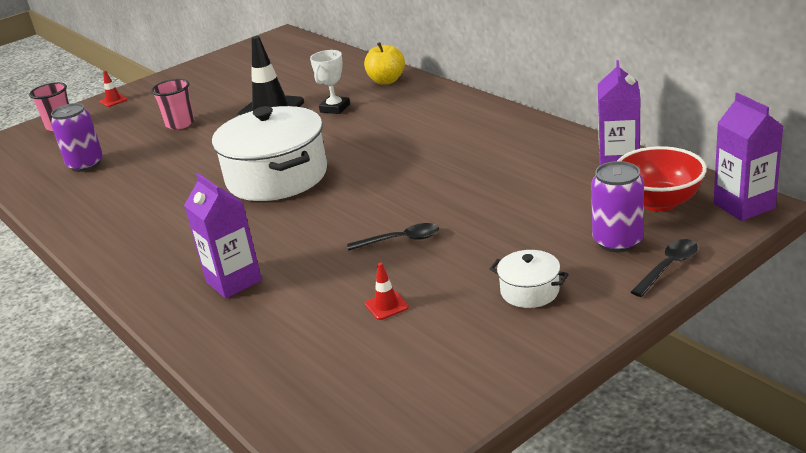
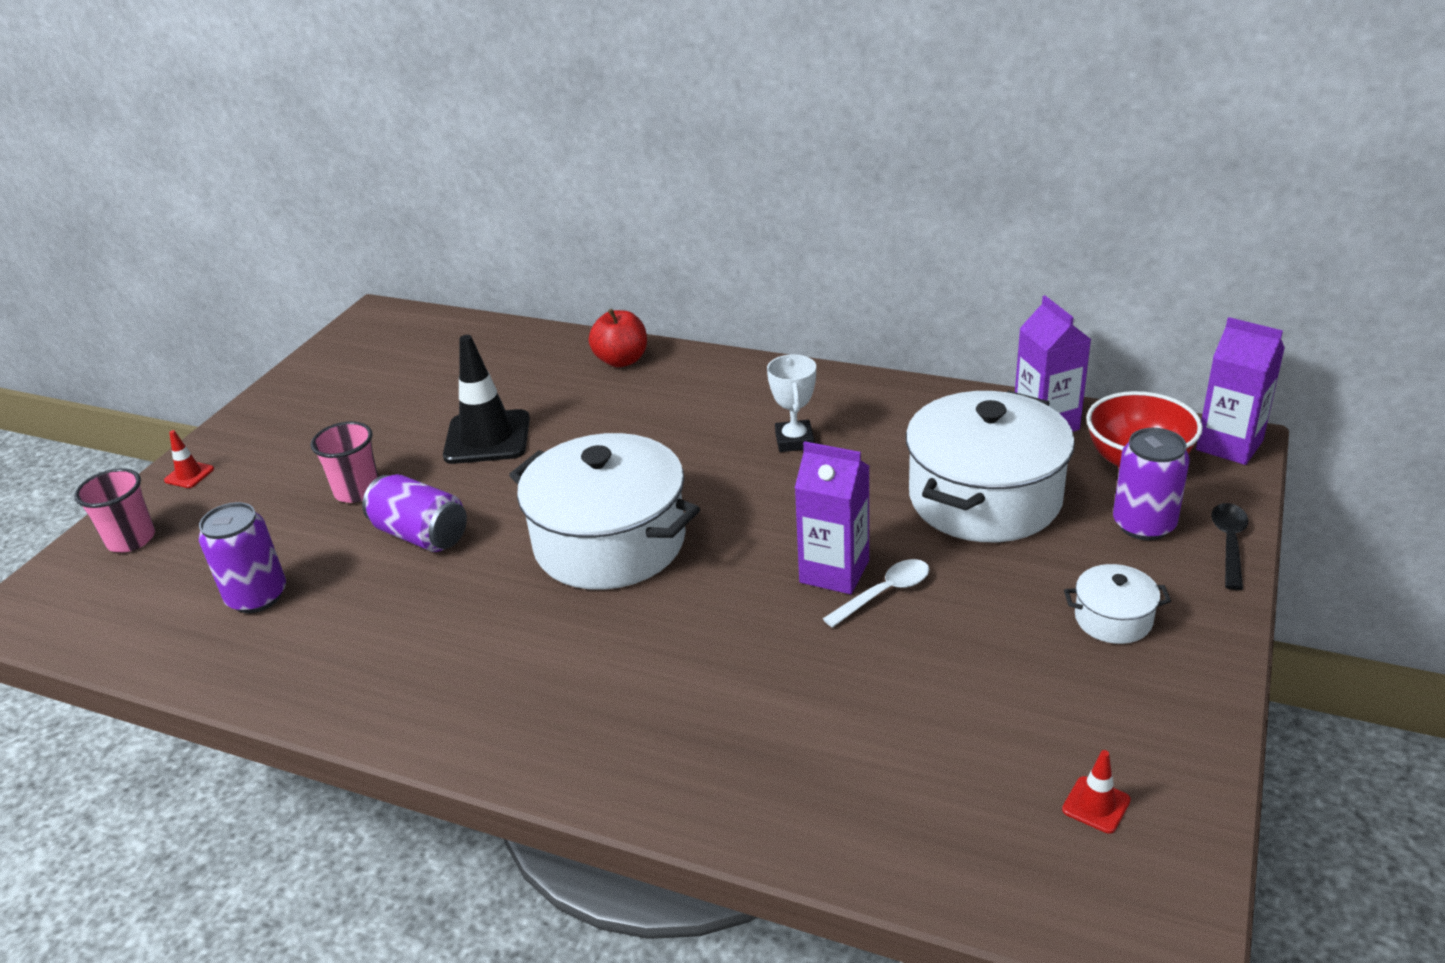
camera: 30 degrees left, 5 degrees up
purple carton [184,173,262,299] -> purple carton moved to [795,441,869,594]
white trophy [310,50,350,114] -> white trophy moved to [767,354,816,452]
black spoon [347,223,439,251] -> white spoon [823,559,930,628]
yellow apple [364,42,405,85] -> red apple [589,309,647,367]
red traffic cone [365,263,409,320] -> red traffic cone moved to [1062,750,1131,834]
none -> purple can [362,474,467,552]
none -> white pot [906,391,1075,542]

